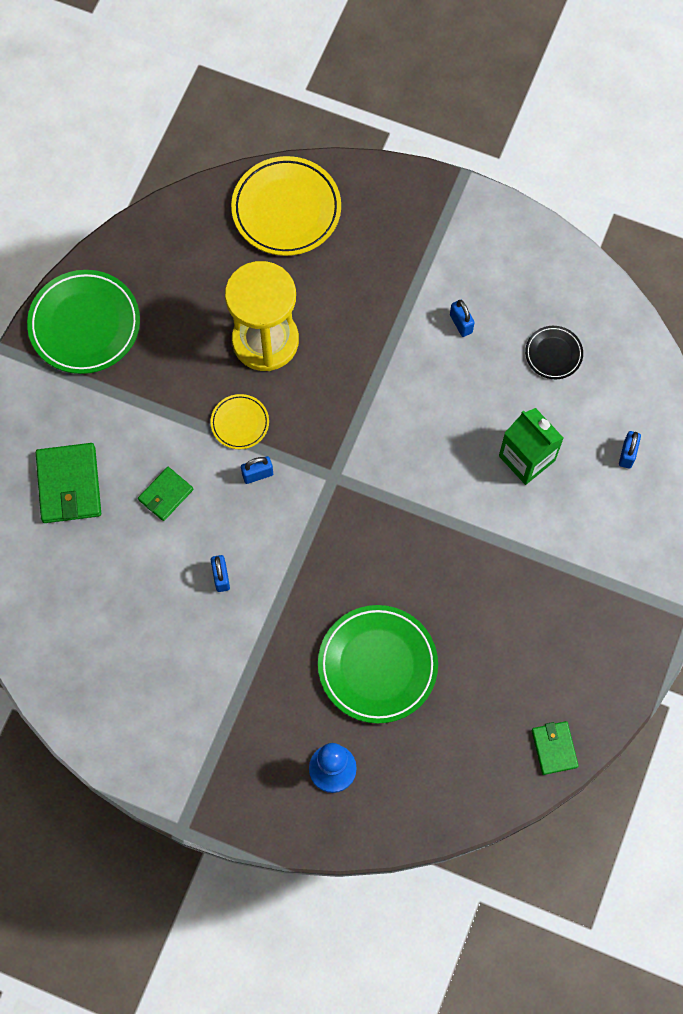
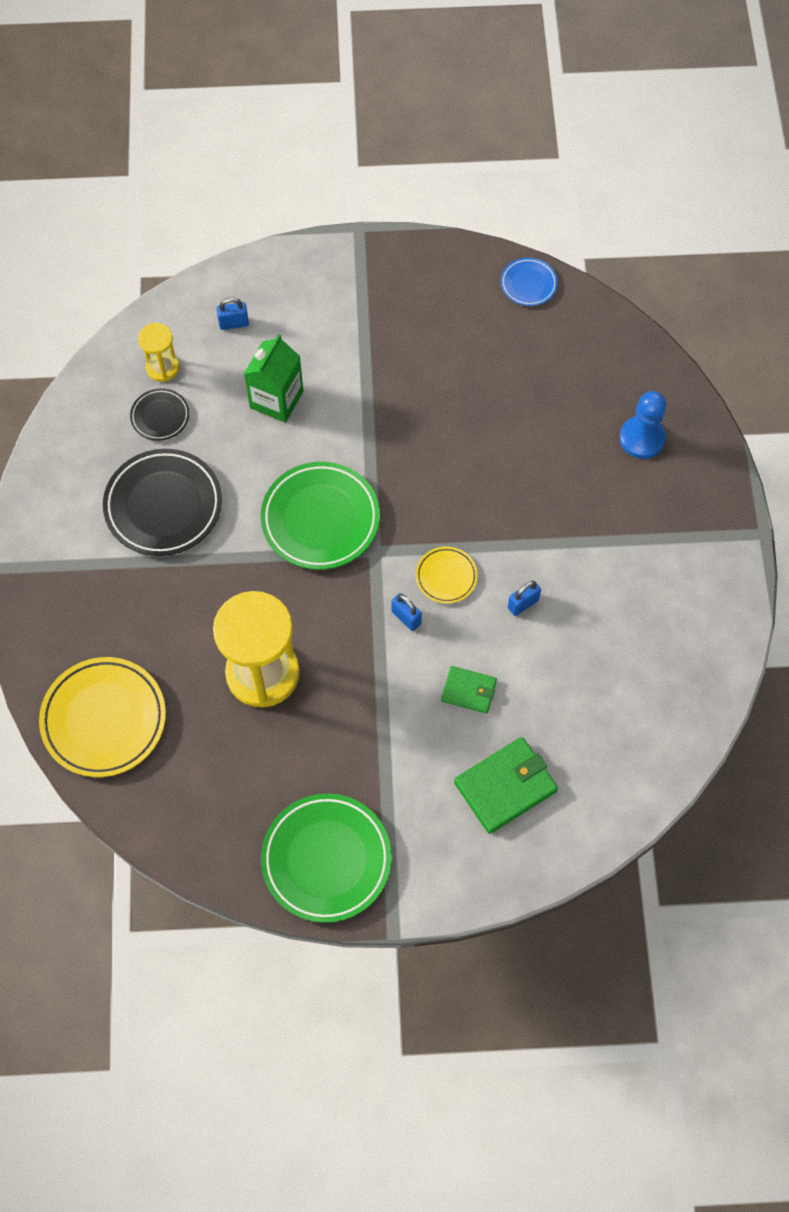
camera: 115 degrees left, 5 degrees down
yellow plate [210,394,269,449] -> yellow plate moved to [416,546,478,604]
green plate [318,605,438,724] -> green plate moved to [261,462,380,570]
blue padlock [450,300,475,337] -> black plate [103,449,222,556]
green wallet [532,721,579,775] -> blue plate [501,258,558,306]
none -> yellow hourglass [138,323,179,382]

